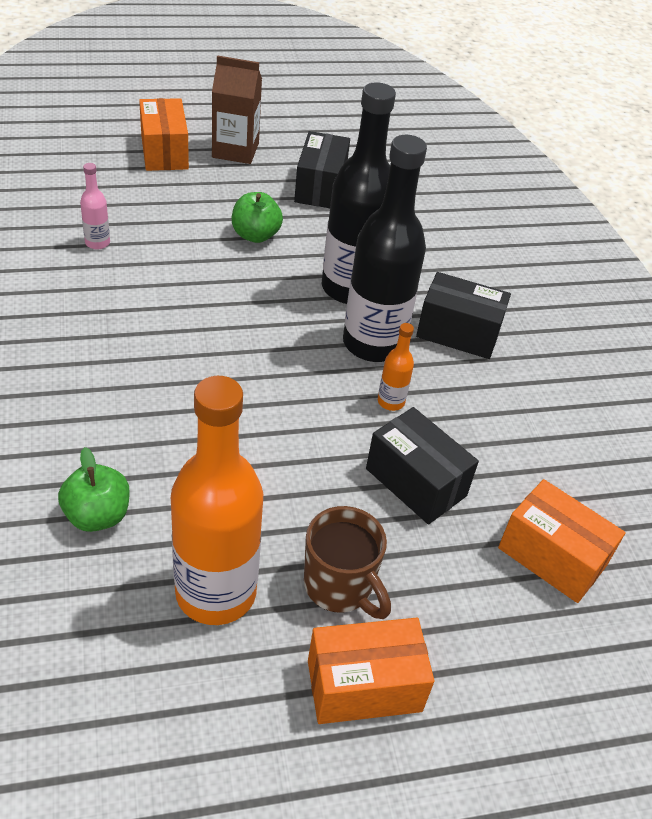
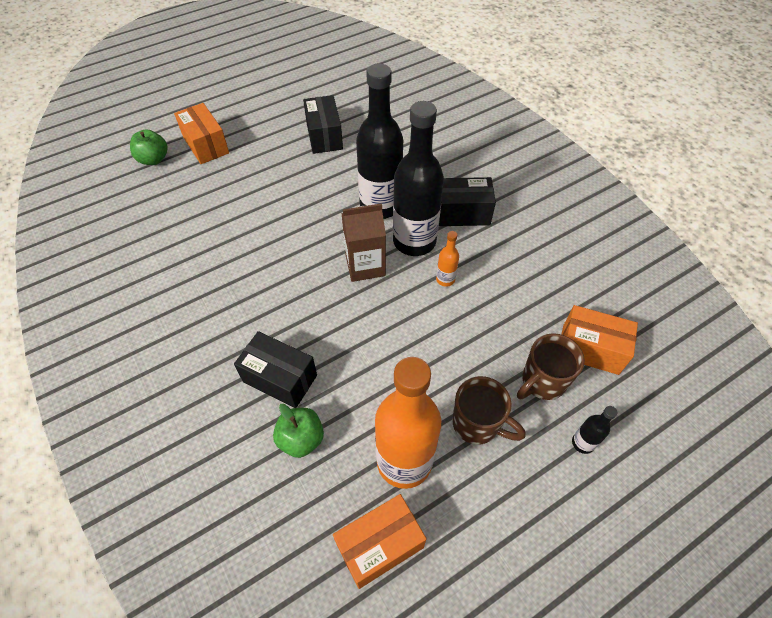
camera: 15 degrees left, 10 degrees up
pink bottle [80,163,110,249] -> none
brown carton [212,55,262,164] -> brown carton moved to [341,203,386,282]
green apple [232,192,283,243] -> green apple moved to [130,129,168,165]
orange box [308,618,435,724] -> orange box moved to [333,494,426,589]
black box [366,407,479,524] -> black box moved to [234,331,317,408]
none -> brown mug [517,333,585,400]
none -> black bottle [572,406,617,454]

